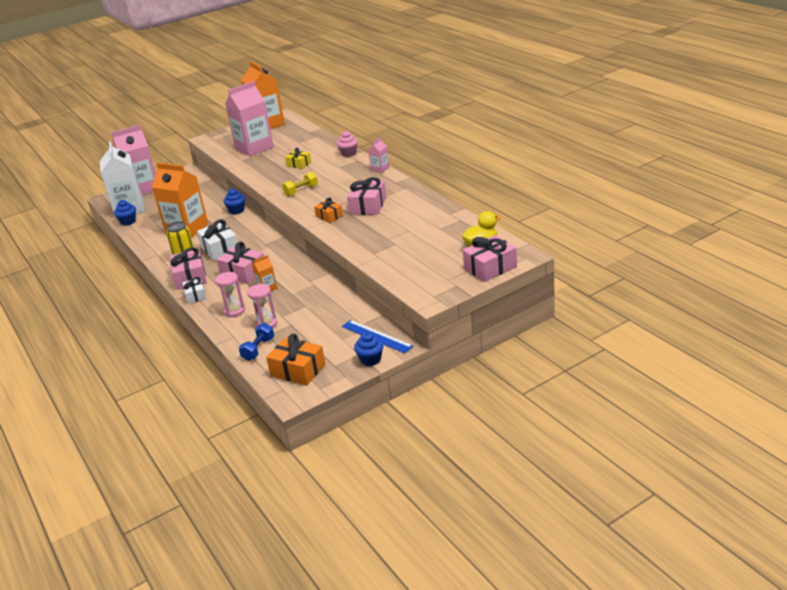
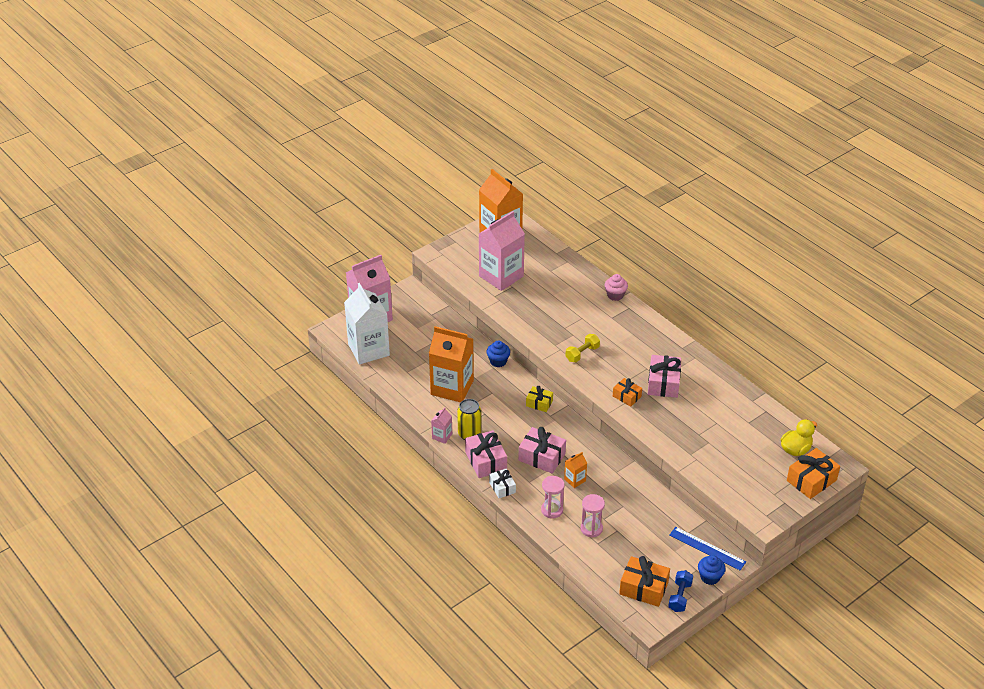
camera: 10 degrees left, 10 degrees up
blue cupcake [114,200,136,226] -> none
white gift [197,219,238,261] -> none
blue dumbbell [239,323,274,361] -> blue dumbbell moved to [668,570,693,612]
yellow gift [285,148,311,169] -> yellow gift moved to [526,386,553,412]
pink carton [368,138,389,173] -> pink carton moved to [431,407,452,444]
pink gift [463,235,517,282] -> orange gift [787,448,840,499]

